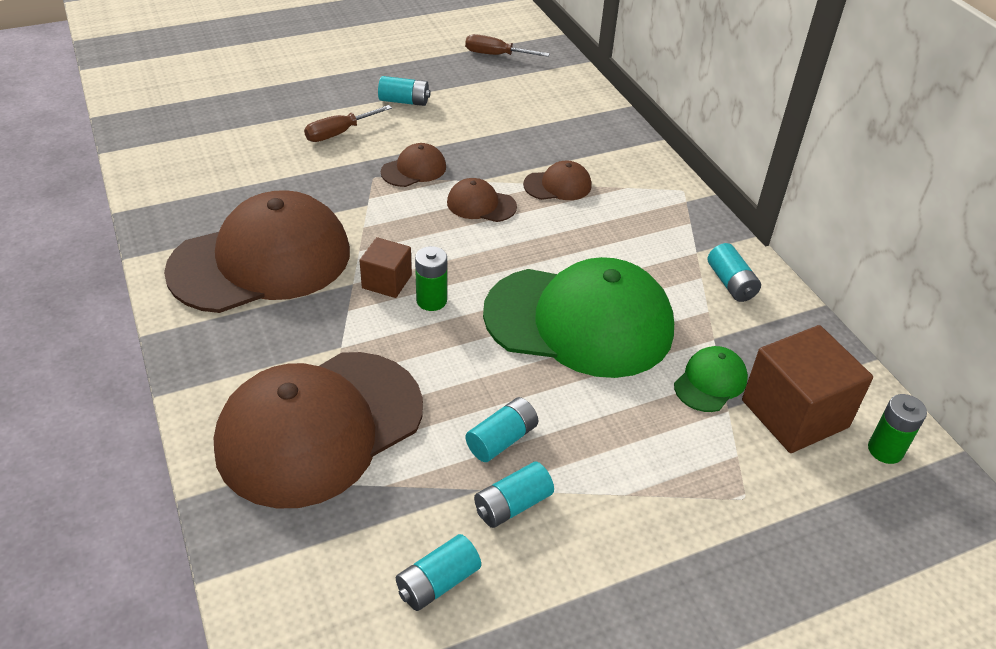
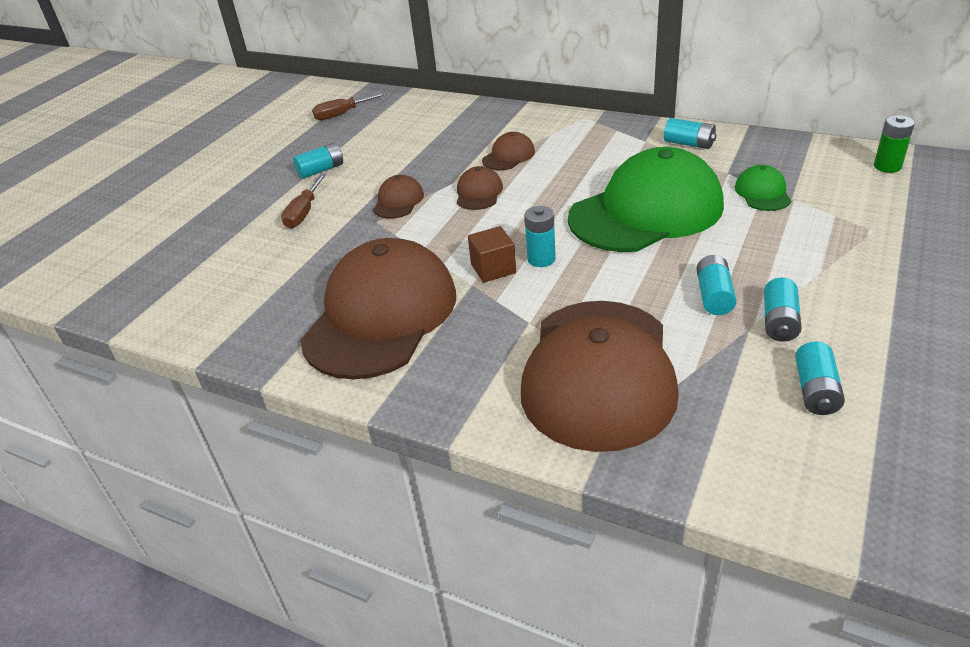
camera: 35 degrees left, 5 degrees down
green battery [415,246,447,311] -> turquoise battery [525,206,556,267]
brown cap [447,178,517,222] -> brown cap turned 120 degrees clockwise [457,166,503,210]
brown cube [742,325,873,453] -> none

